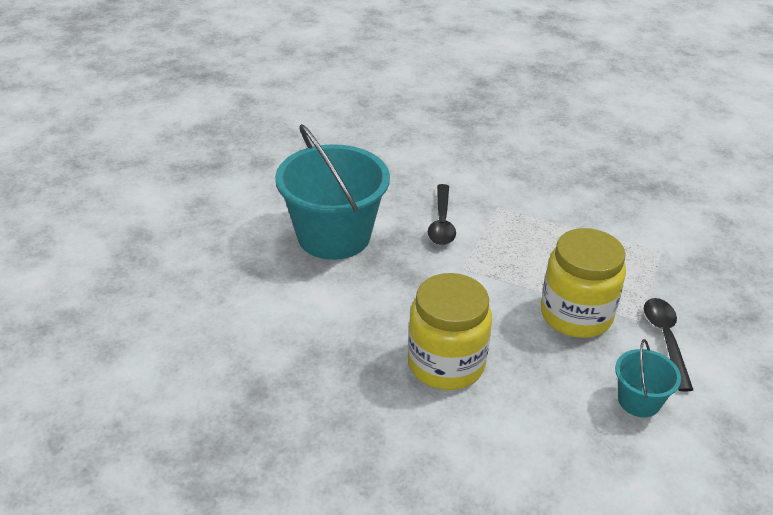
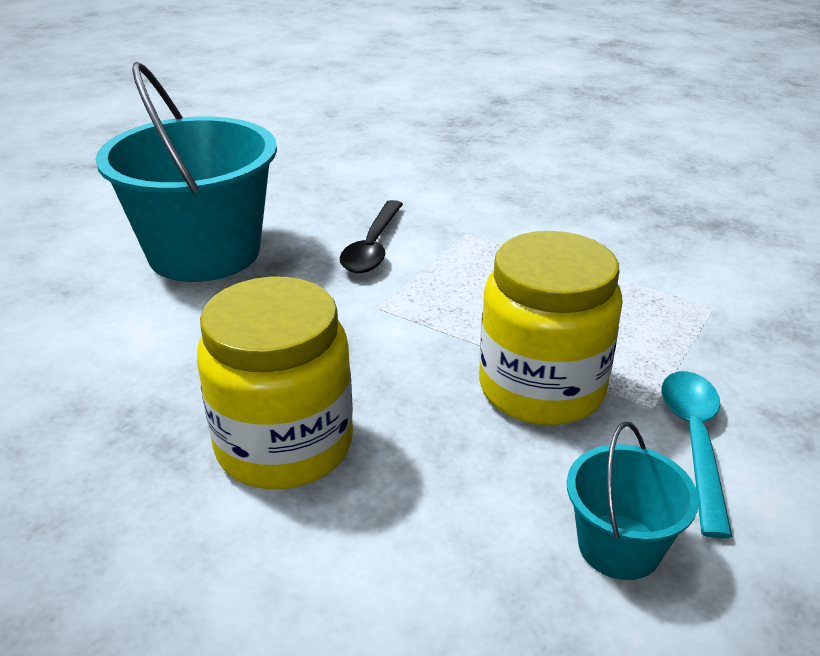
camera: 10 degrees right, 5 degrees down
black spoon [644,298,693,392] -> turquoise spoon [662,371,732,538]

